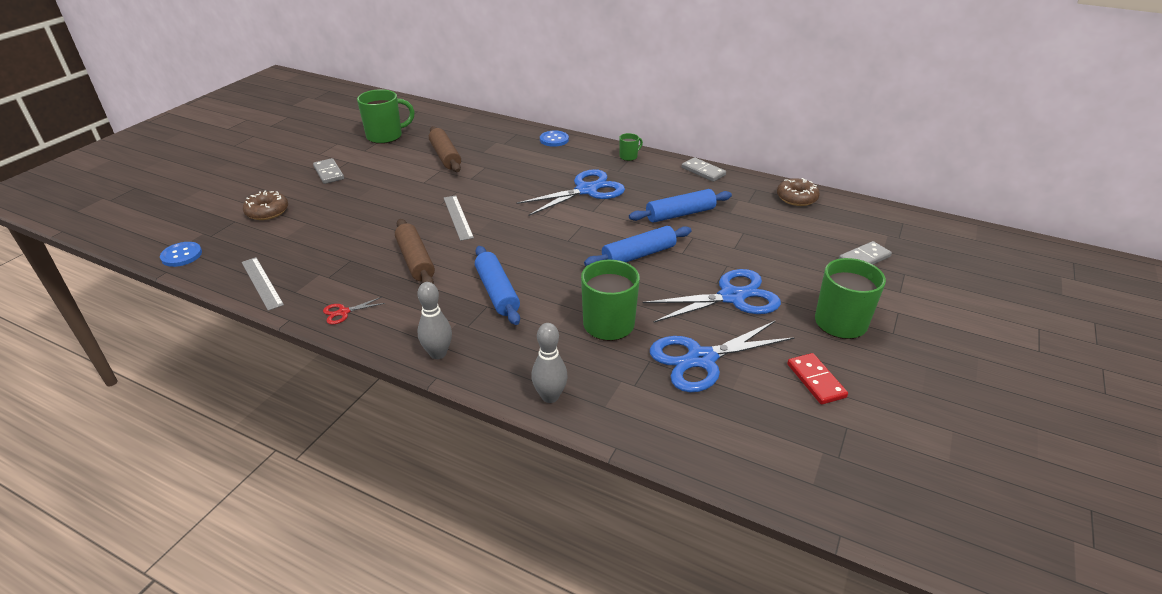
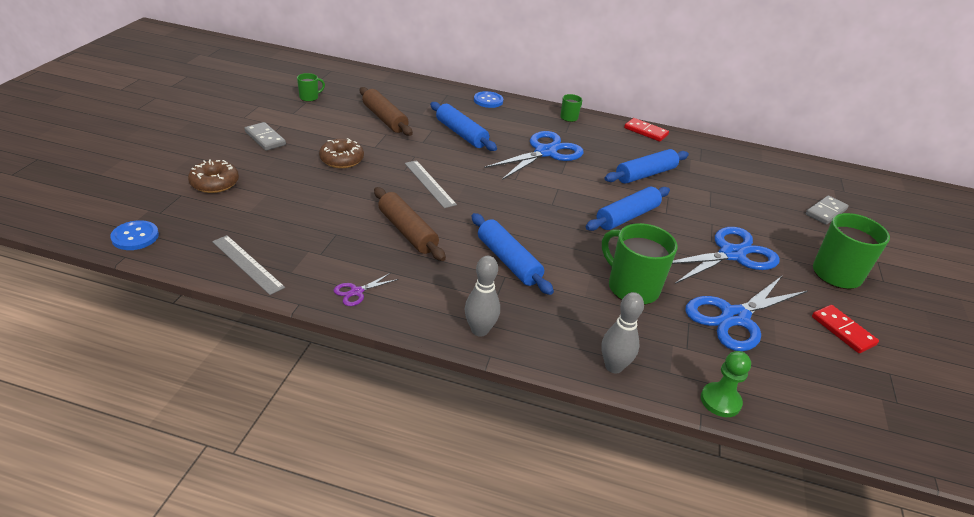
camera: 15 degrees left, 0 degrees up
red scissors [323,297,385,325] -> purple scissors [334,273,398,306]
green mug [357,89,415,144] -> green mug [297,73,325,102], size x0.49
grey domino [682,157,726,182] -> red domino [624,118,669,142]
brown donut [777,178,820,206] -> brown donut moved to [319,138,364,168]
none -> blue rolling pin [430,102,497,151]
none -> green pawn [701,351,751,417]

